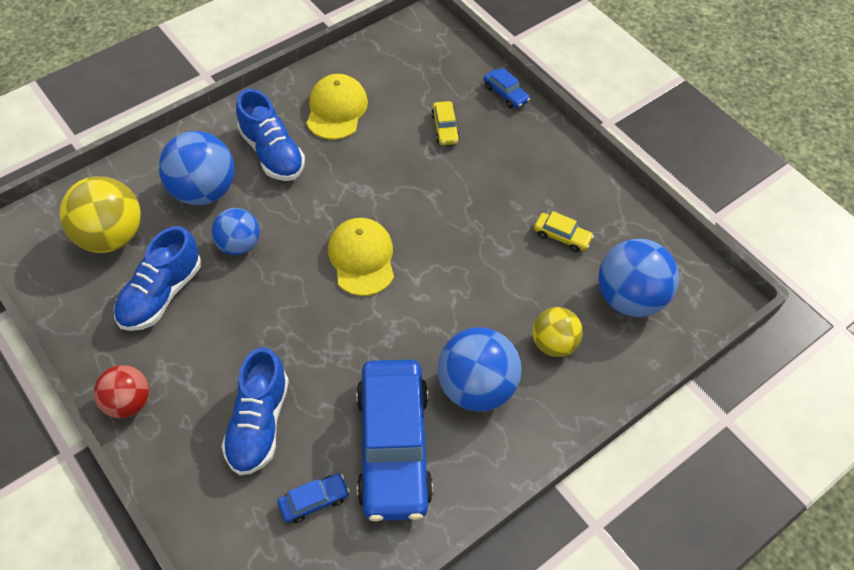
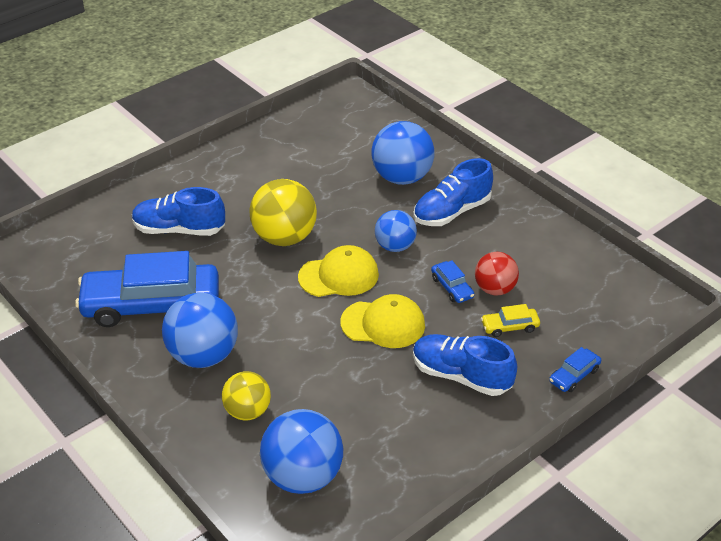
camera: 90 degrees right, 15 degrees down
yellow ball [59,176,141,253] -> yellow ball moved to [249,179,317,246]
red ball [94,365,150,418] -> red ball moved to [475,252,519,296]
blue shoe [114,226,201,331] -> blue shoe moved to [413,334,517,396]
blue ball [211,208,260,255] -> blue ball moved to [375,210,417,252]
blue car [277,474,350,523] -> blue car moved to [431,260,474,303]
yellow cap [306,74,368,140] -> yellow cap moved to [340,294,425,348]
yellow car [534,211,594,252] -> none

